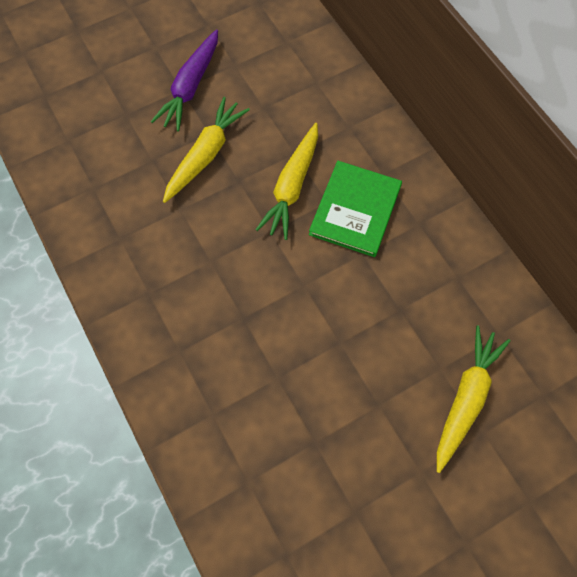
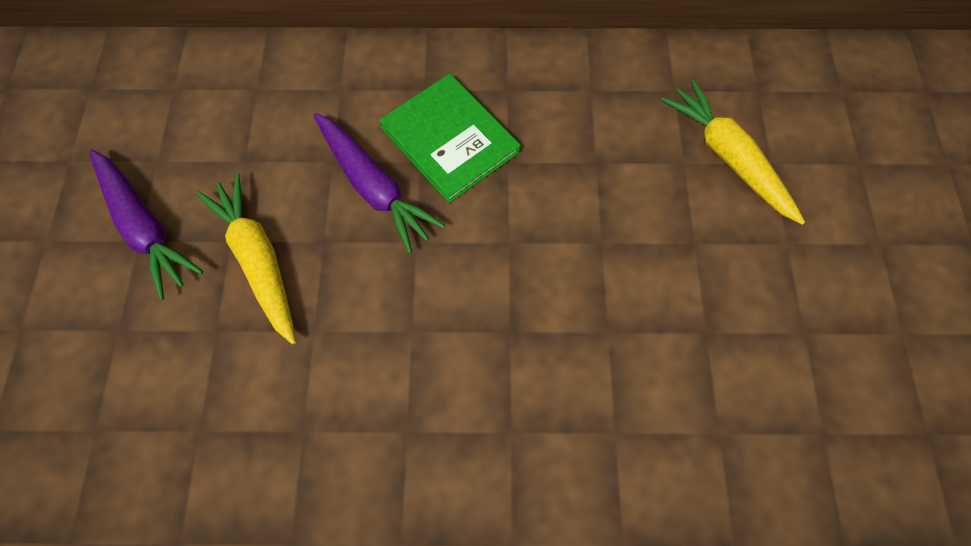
camera: 60 degrees left, 0 degrees up
yellow carrot [255,123,318,240] -> purple carrot [313,113,445,254]

